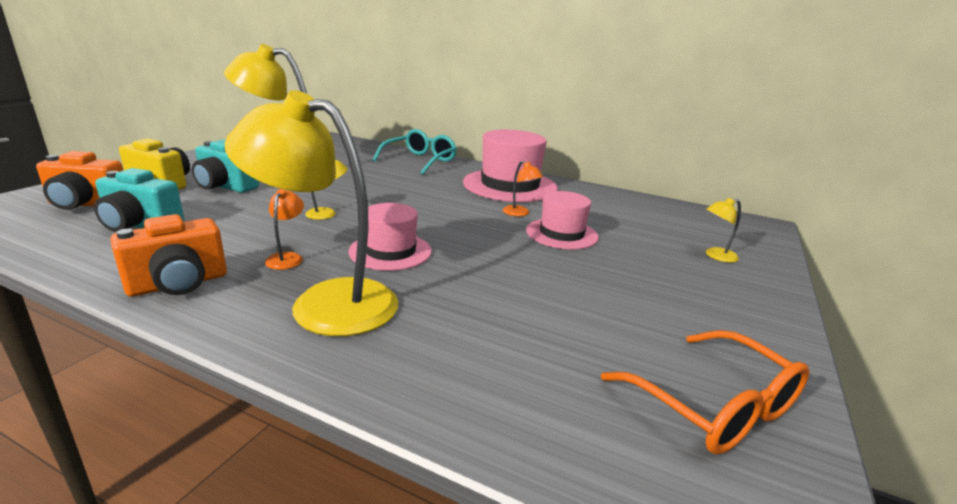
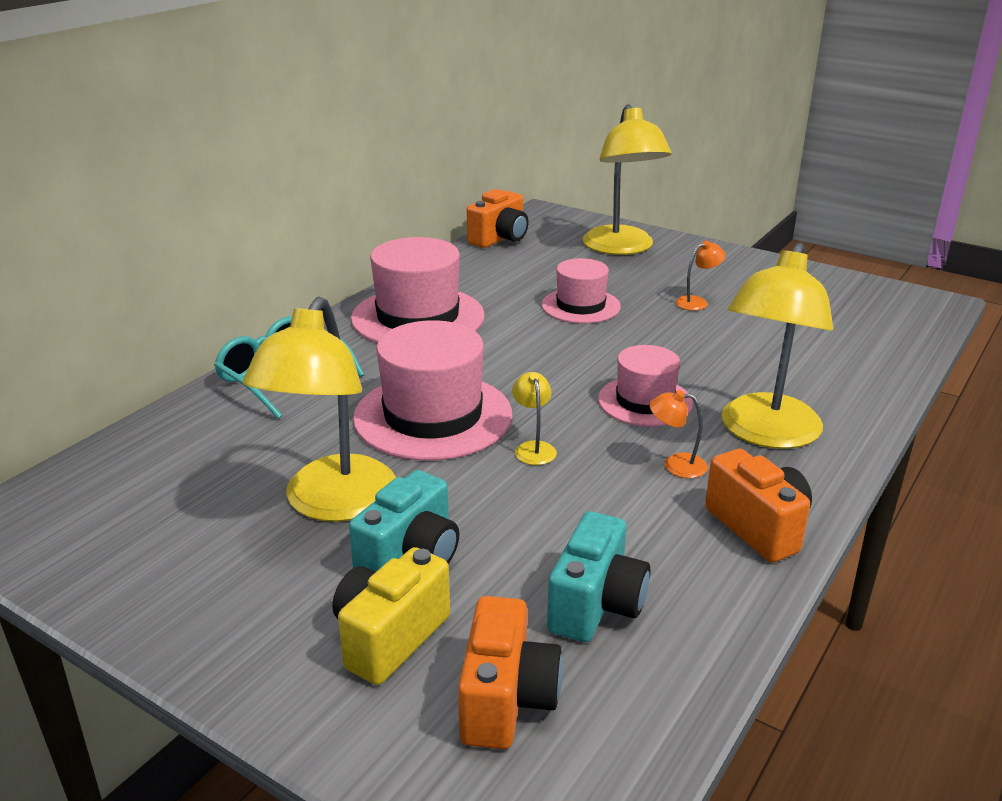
camera: 80 degrees left, 5 degrees up
orange lamp [503,160,543,216] -> orange lamp moved to [675,241,726,311]
orange glasses [601,330,809,454] -> none
yellow lamp [706,198,741,263] -> yellow lamp [583,104,671,255], size x2.48
none -> pink hat [353,320,512,461]
none -> orange camera [467,189,529,248]

